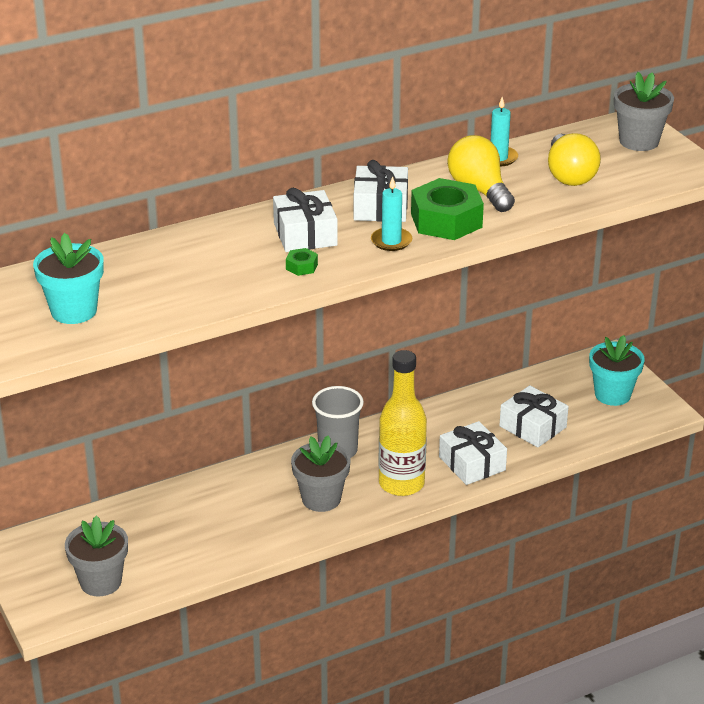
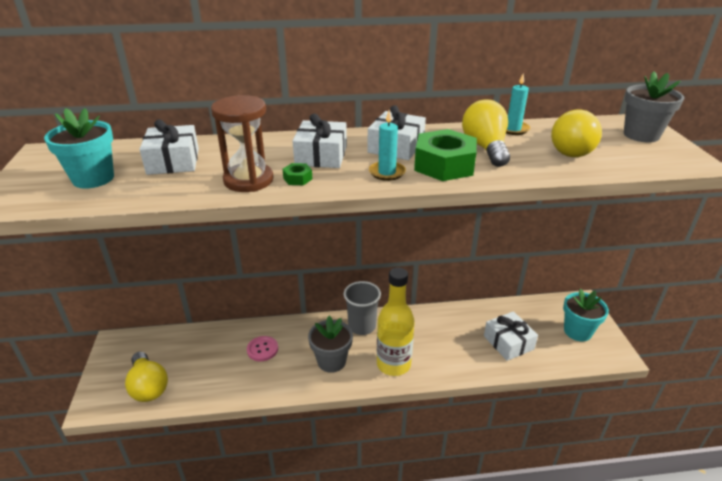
camera: 20 degrees right, 0 degrees up
grey flower pot [65,515,128,596] -> yellow light bulb [125,352,168,402]
white gift [439,421,507,485] -> white gift moved to [140,119,199,175]
none -> brown hourglass [211,95,274,192]
none -> pink button [247,336,278,361]

